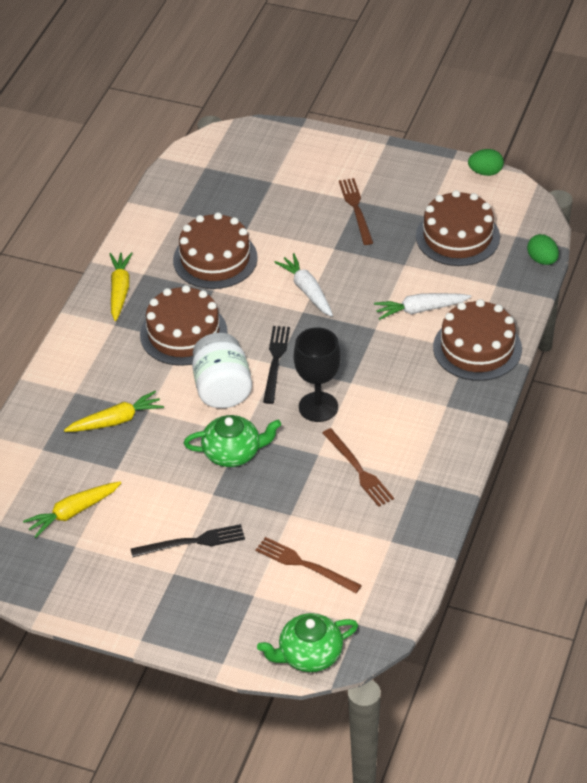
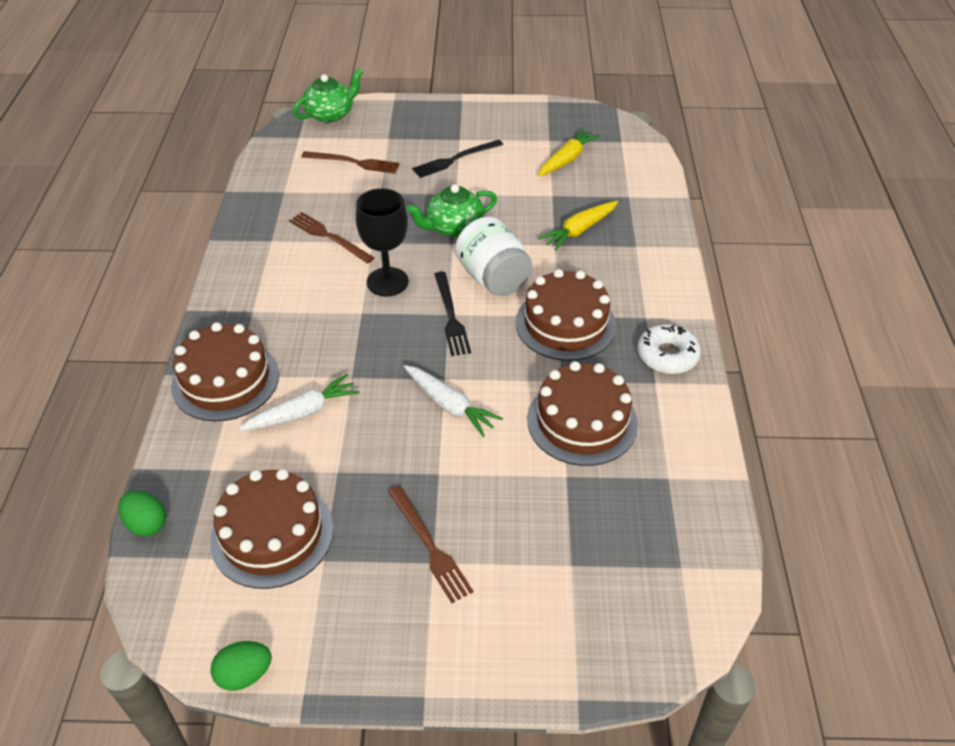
camera: 160 degrees right, 0 degrees up
yellow carrot [110,252,133,321] -> white donut [637,324,701,374]

